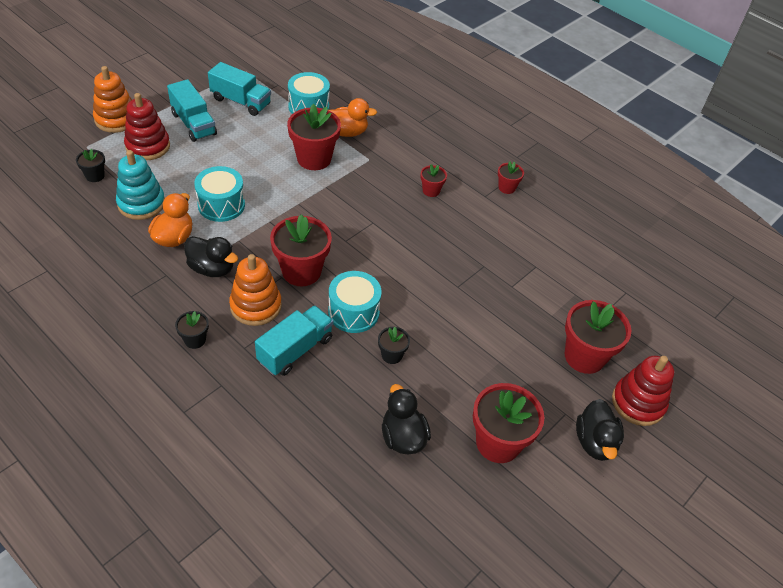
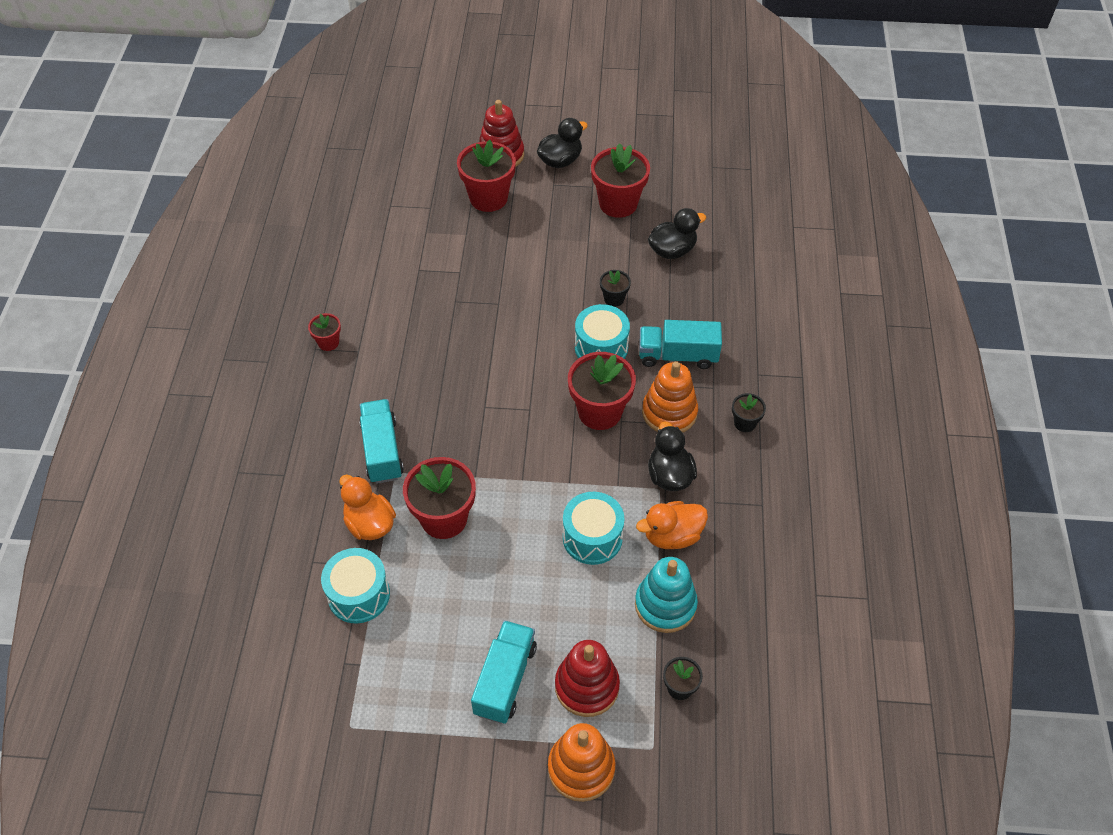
camera: 125 degrees left, 5 degrees up
turquoise truck [208,62,271,116] -> turquoise truck moved to [359,399,404,484]
black duck [382,384,431,454] -> black duck turned 150 degrees counterclockwise [648,208,706,259]
red flower pot [420,164,447,197] -> none

